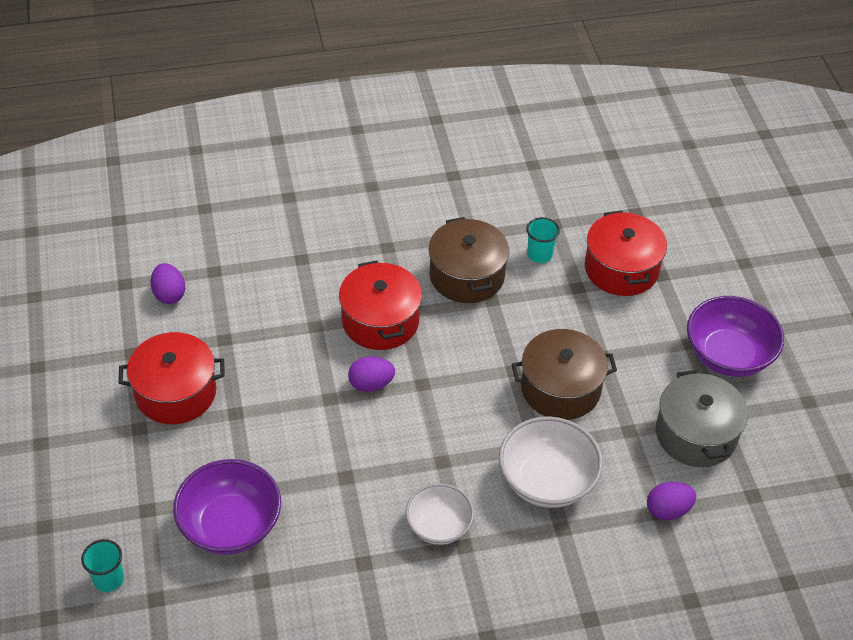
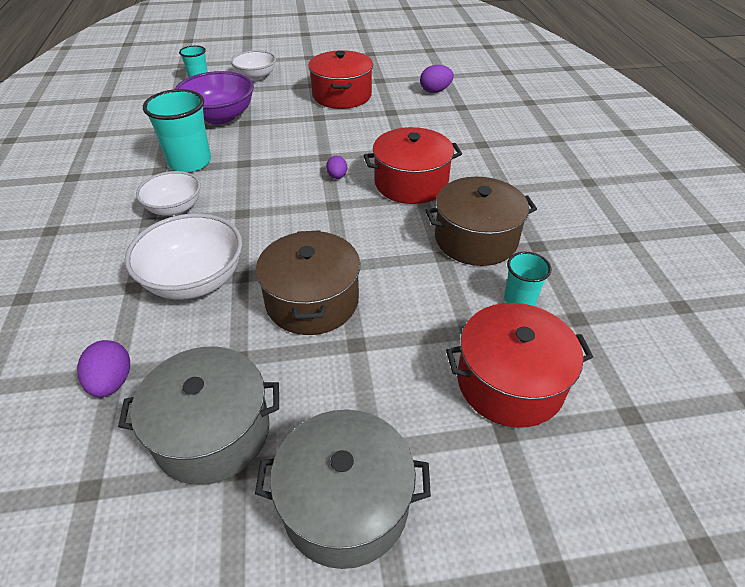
camera: 95 degrees right, 5 degrees down
purple egg [348,356,395,392] -> purple egg [326,156,347,179], size x0.67
purple bowl [687,296,784,377] -> grey pot [255,409,431,569]
none -> turquoise cup [143,89,211,172]
none -> white bowl [231,50,276,81]

